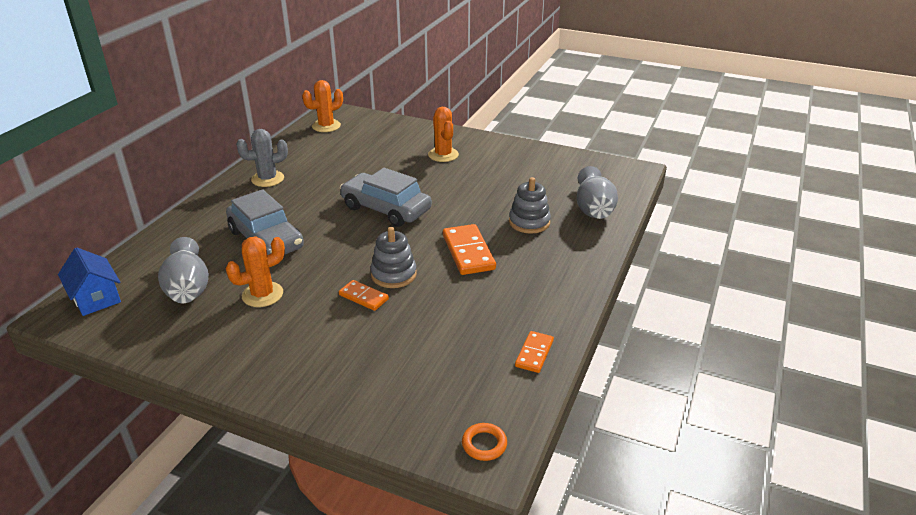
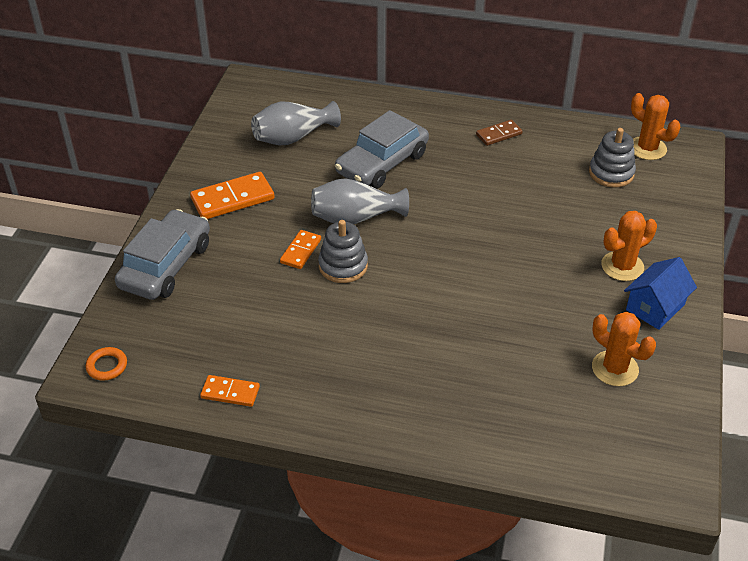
camera: 80 degrees right, 10 degrees up
blue house [58,247,121,316] -> blue house moved to [624,257,697,330]
orange cactus [226,237,285,307] -> orange cactus moved to [592,312,656,386]
grey cactus [236,129,288,187] -> brown domino [476,120,523,146]
grey car [340,168,432,227] -> grey car moved to [115,209,210,300]
orange domino [443,224,496,275] -> orange domino moved to [190,172,275,219]
grey stacking toy [509,177,551,234] -> grey stacking toy moved to [589,128,636,188]
grey vase [577,166,618,219] -> grey vase moved to [311,178,409,224]

